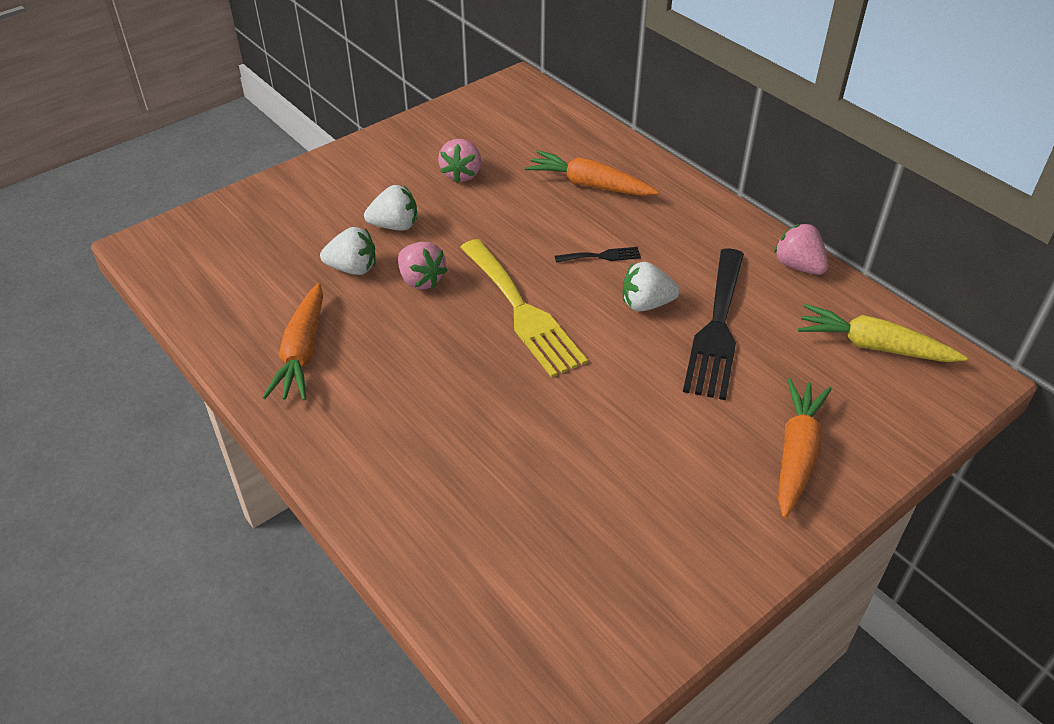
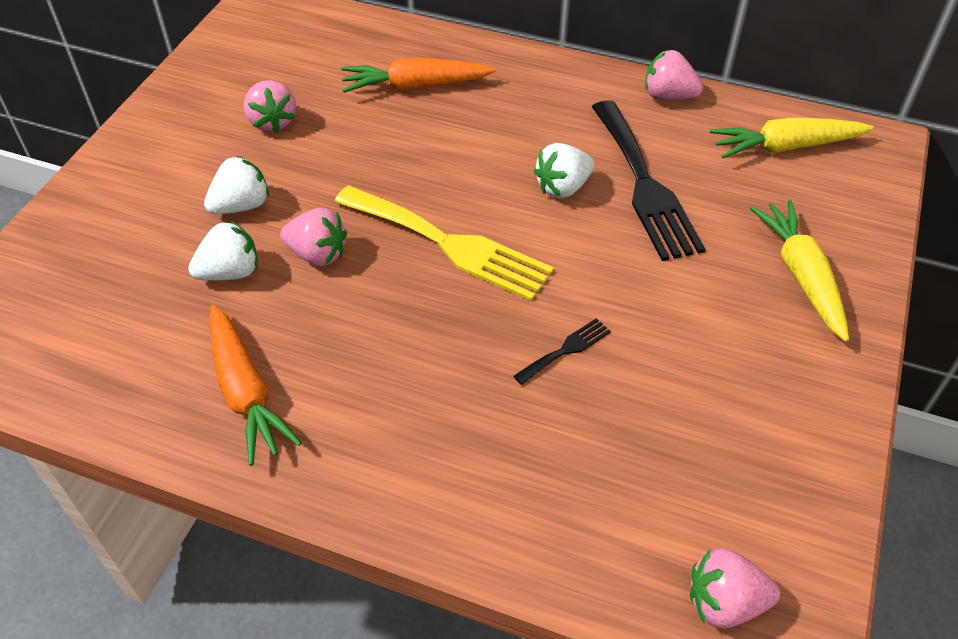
camera: 30 degrees left, 5 degrees up
black fork [555,247,641,263] -> black fork moved to [514,318,611,385]
orange carrot [778,378,832,518] -> yellow carrot [750,200,849,342]
none -> pink strawberry [690,548,780,628]

